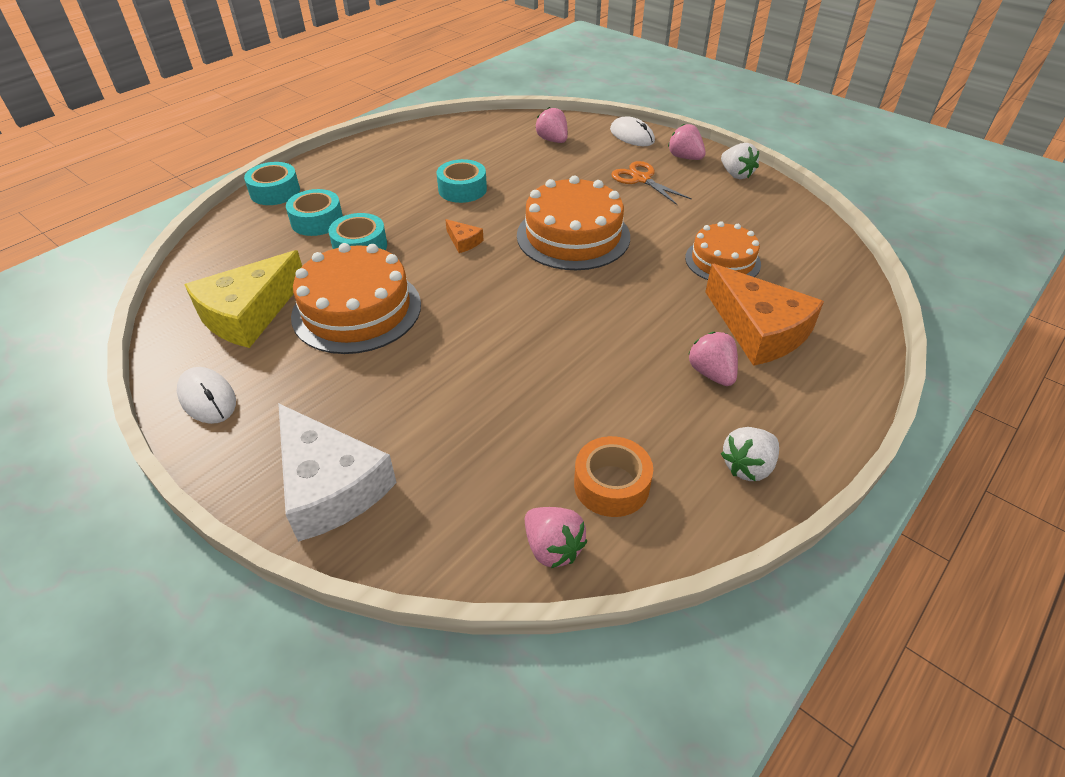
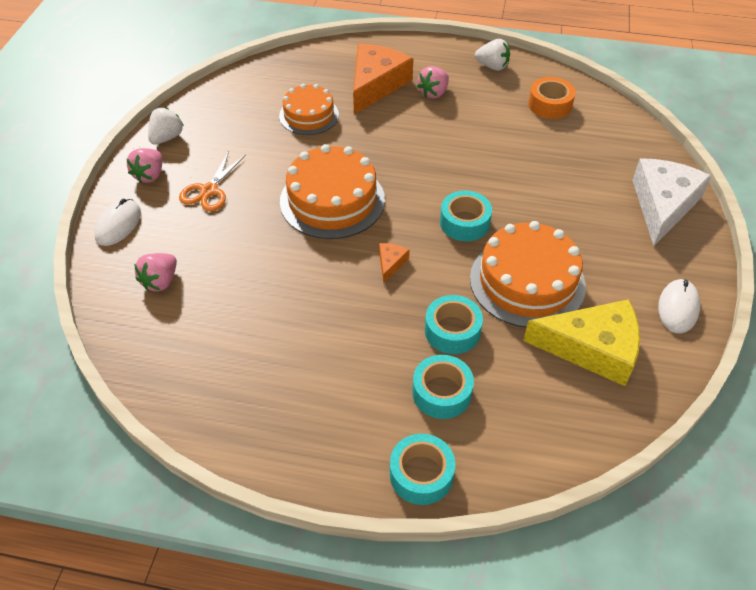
camera: 120 degrees left, 5 degrees up
turquoise tape [436,159,487,203] -> turquoise tape moved to [440,191,492,241]
pink strawberry [525,507,587,568] -> none

